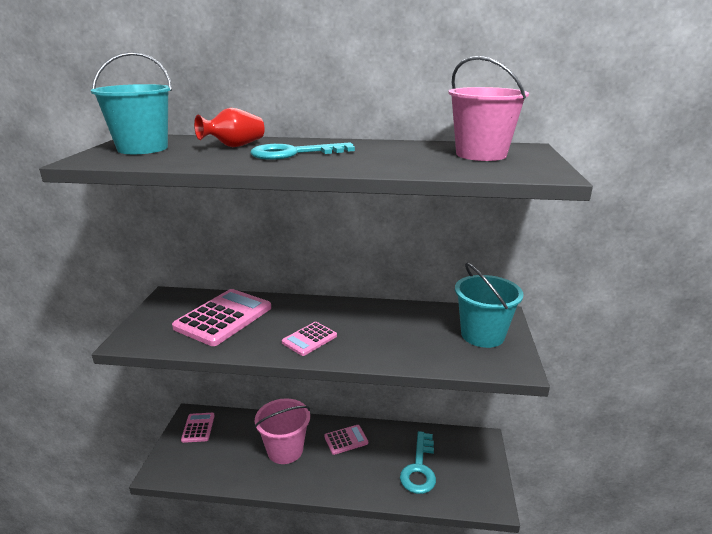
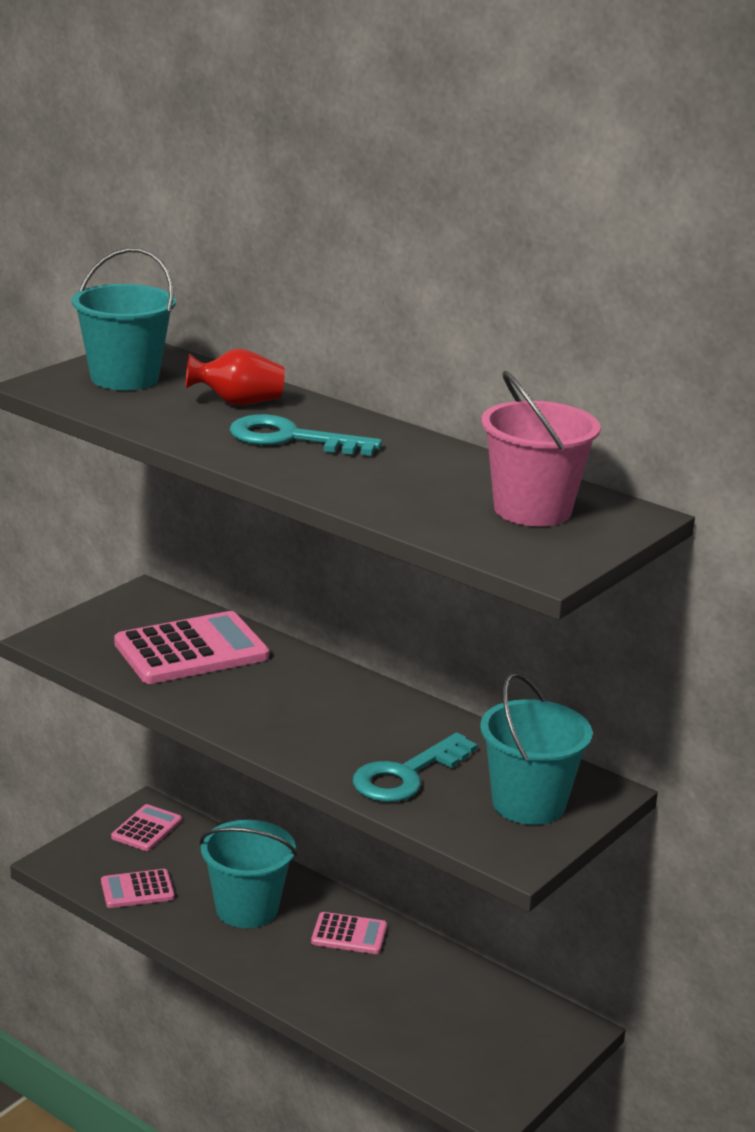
camera: 30 degrees right, 0 degrees up
pink bucket [254,398,310,464] -> turquoise bucket [200,820,297,928]
pink calculator [282,322,337,356] -> pink calculator moved to [101,869,175,908]
turquoise key [400,431,436,494] -> turquoise key moved to [353,733,478,802]

